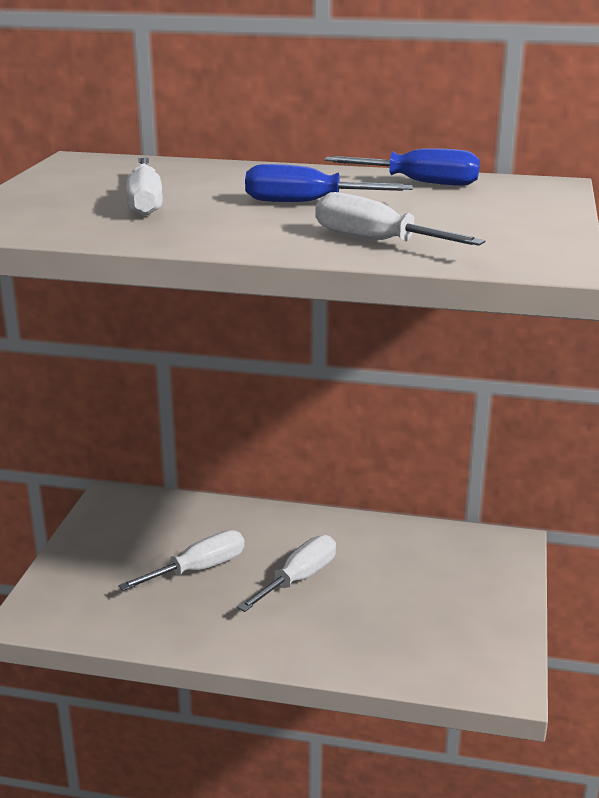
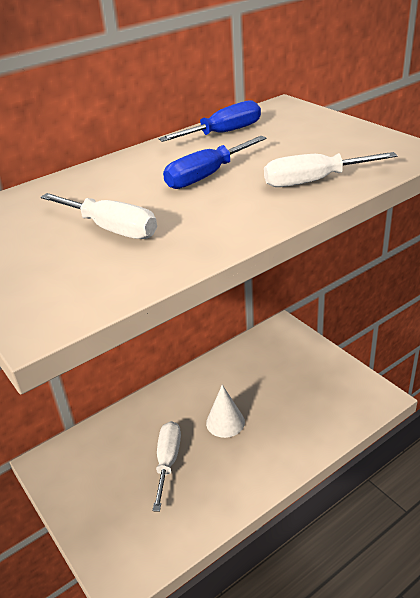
camera: 45 degrees left, 10 degrees up
white screwdriver [238,535,336,612] -> white cone [206,385,245,438]

